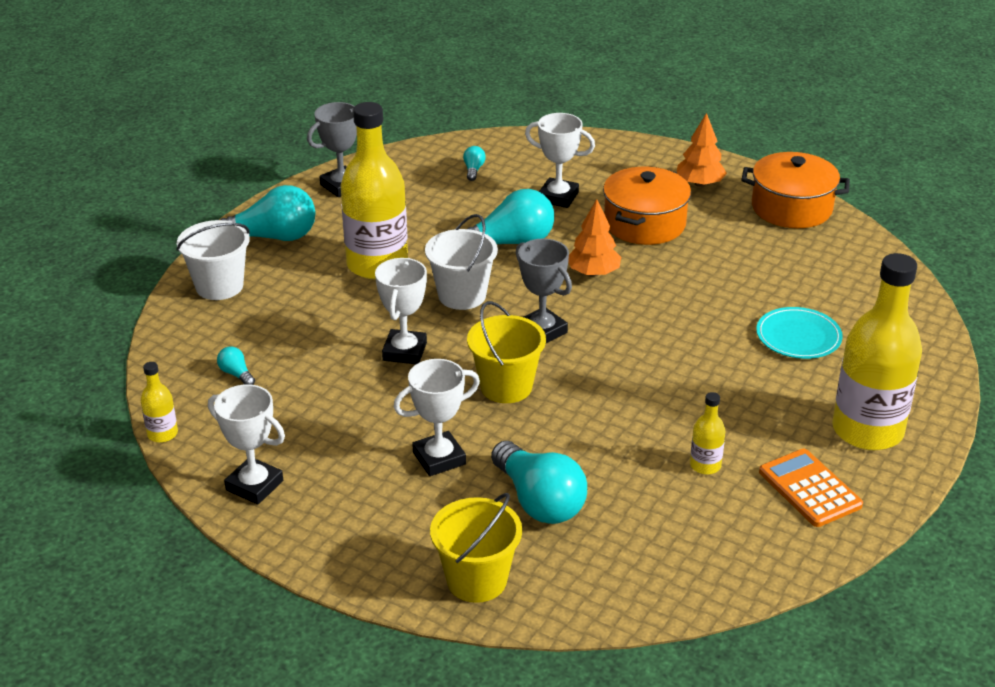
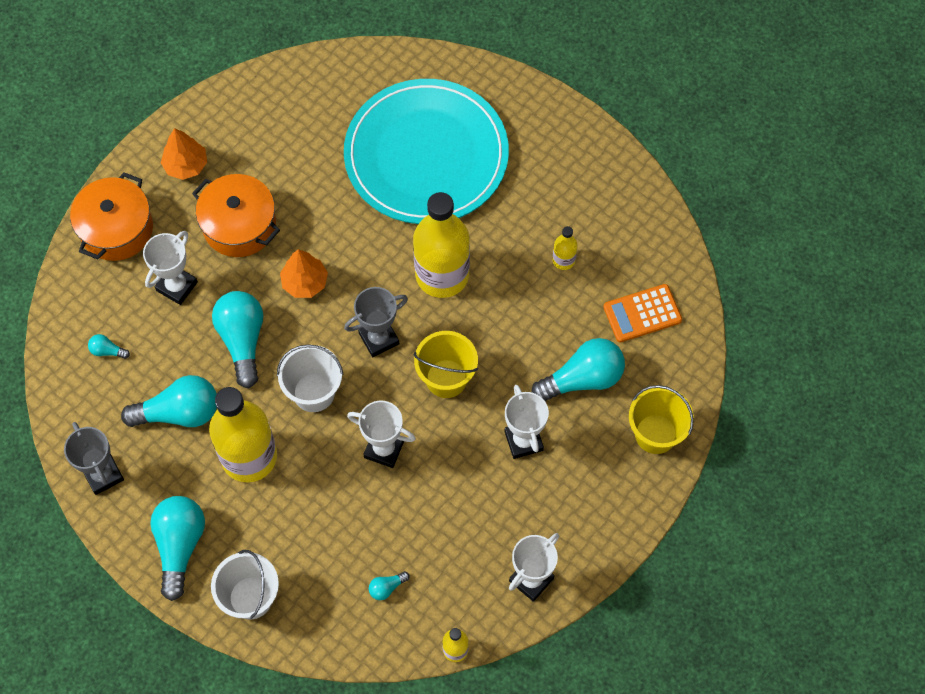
camera: 80 degrees left, 30 degrees up
orange pot [741,152,850,228] -> orange pot moved to [70,172,153,261]
turquoise plate [756,307,843,359] -> turquoise plate [344,79,509,224], size x2.43
orange calculator [759,449,863,527] -> orange calculator moved to [603,284,682,342]
yellow bottle [832,253,922,450] -> yellow bottle moved to [413,192,470,298]
none -> turquoise light bulb [121,375,217,427]

